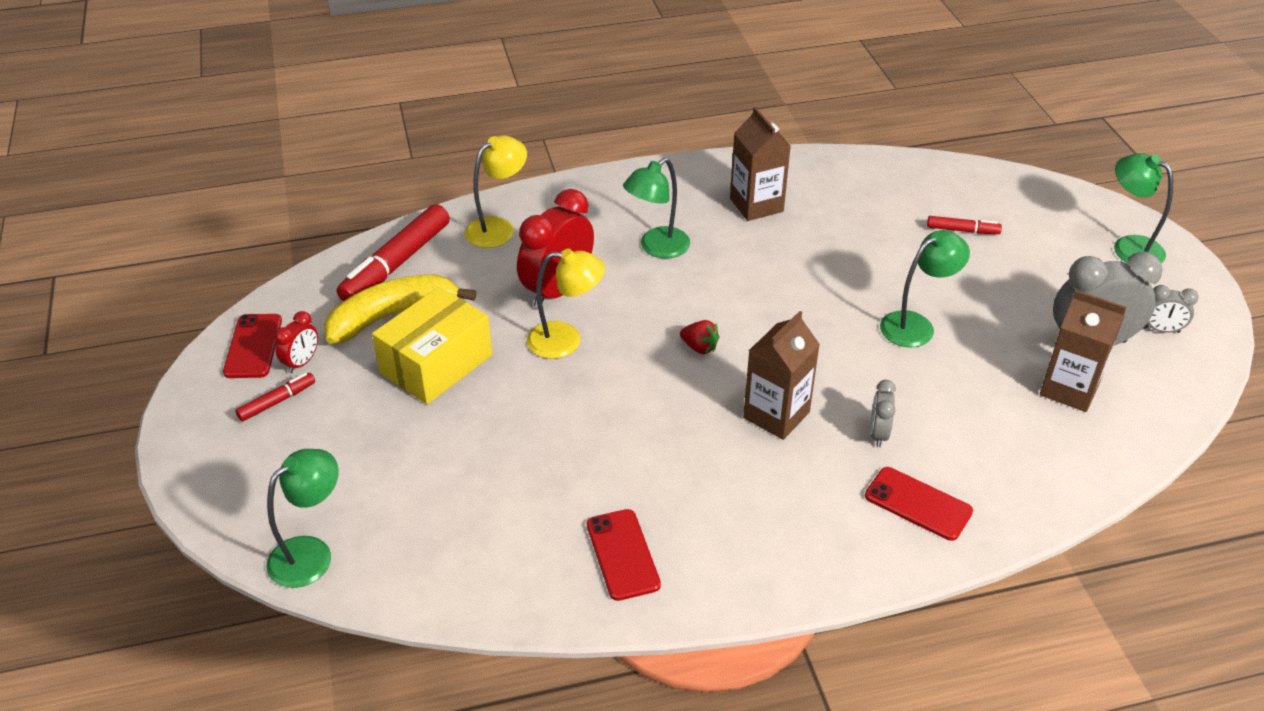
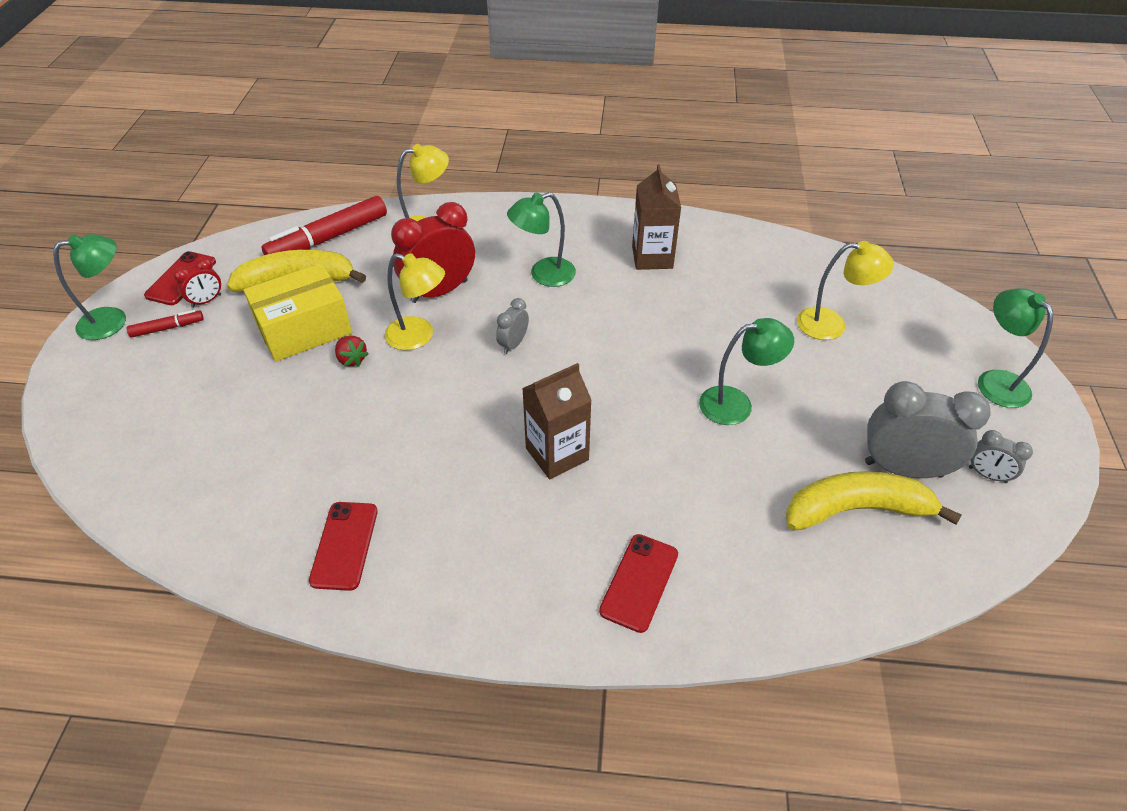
camera: 20 degrees right, 5 degrees up
green lamp [266,449,339,588] -> green lamp moved to [53,234,126,340]
red strawberry [680,320,720,354] -> red strawberry moved to [335,336,369,366]
red phone [865,467,973,541] -> red phone turned 60 degrees clockwise [599,534,678,633]
grey clock [870,380,896,447] -> grey clock moved to [496,298,529,354]
red marker [927,216,1002,234] -> yellow lamp [797,241,894,340]
brown carton [1040,290,1126,412] -> yellow banana [786,471,962,531]

